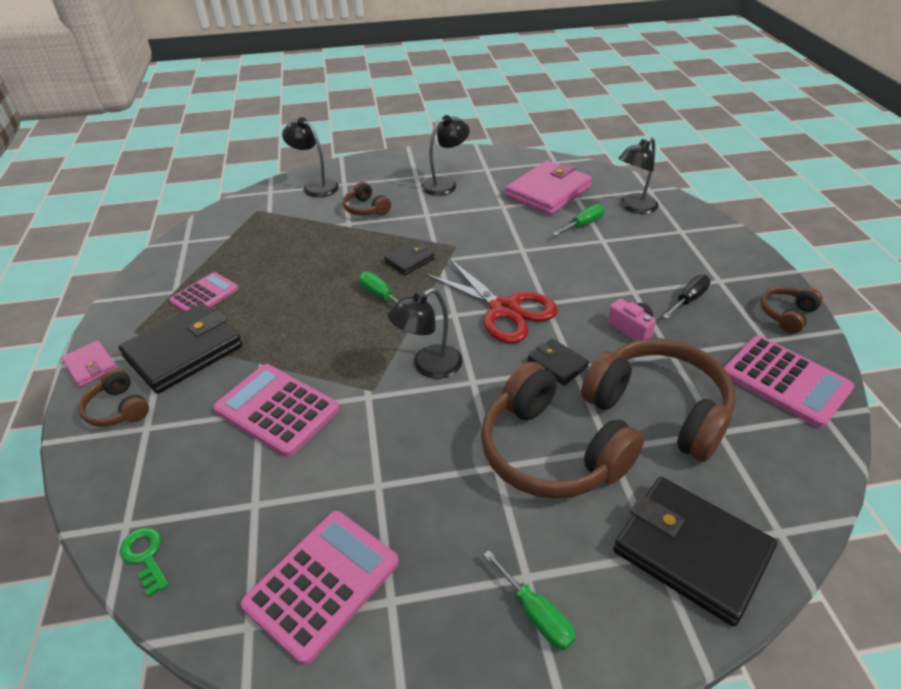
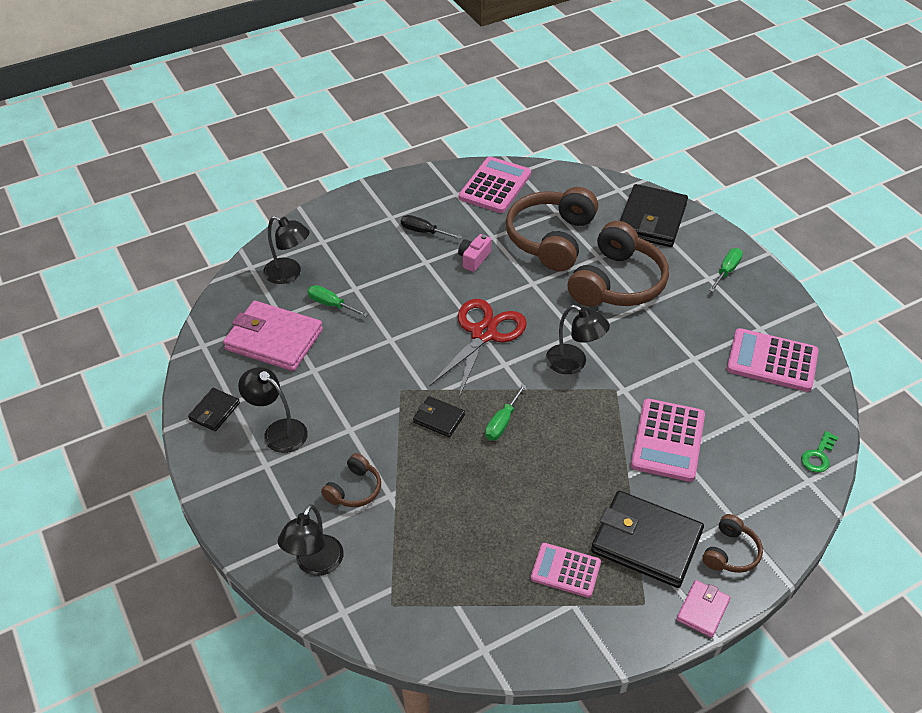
camera: 110 degrees left, 5 degrees up
black wallet [528,338,589,386] -> black wallet moved to [188,388,240,431]
brown headphones [761,286,823,334] -> none

